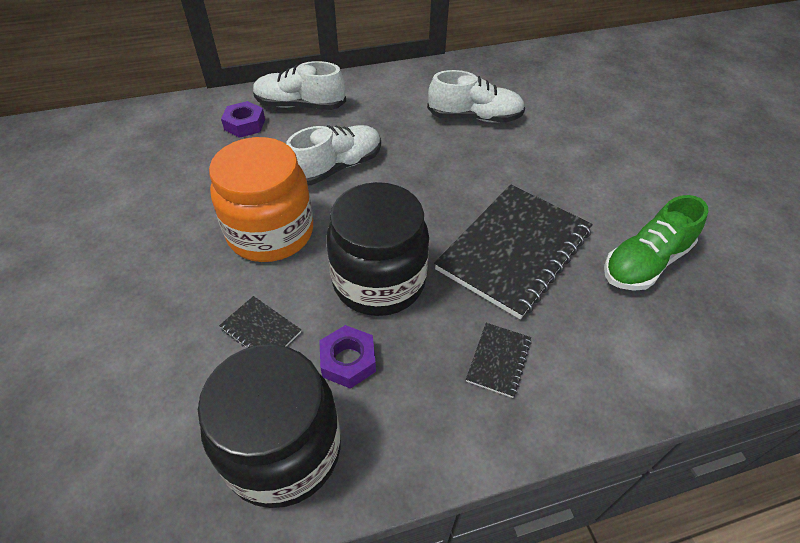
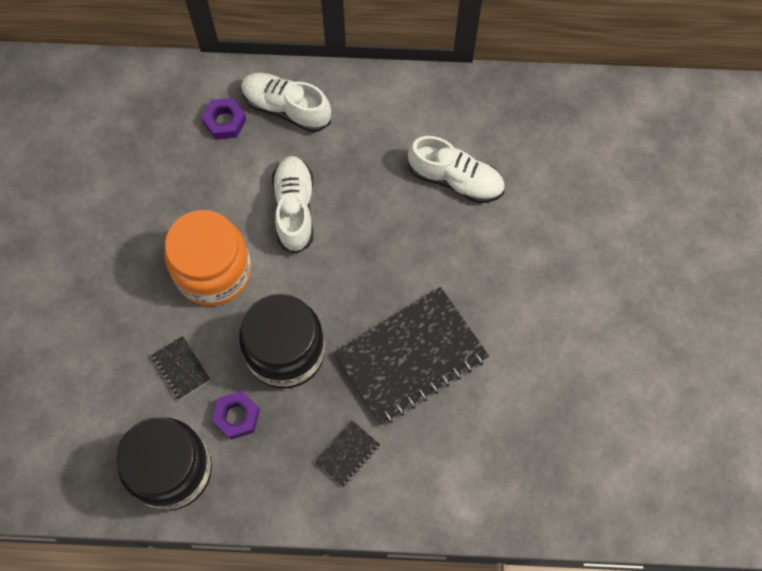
camera: 20 degrees right, 20 degrees up
white shoe [286,125,381,185] -> white shoe turned 75 degrees counterclockwise [272,156,313,254]
green shoe [604,195,708,291] -> none

